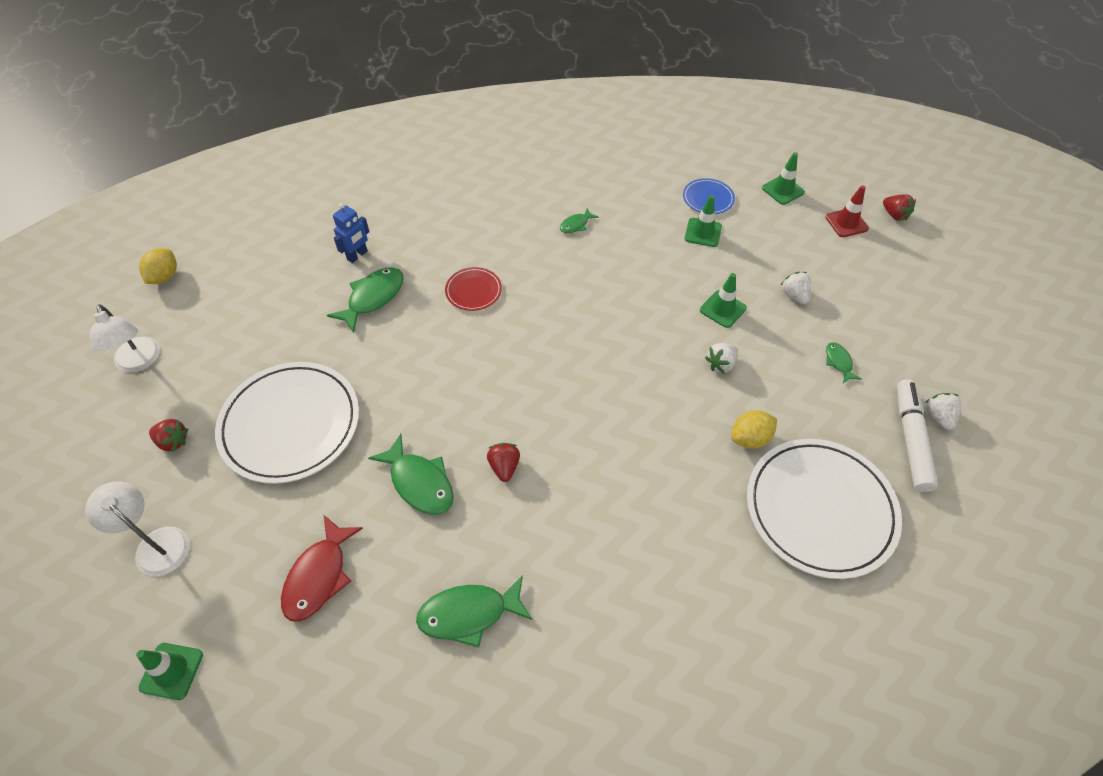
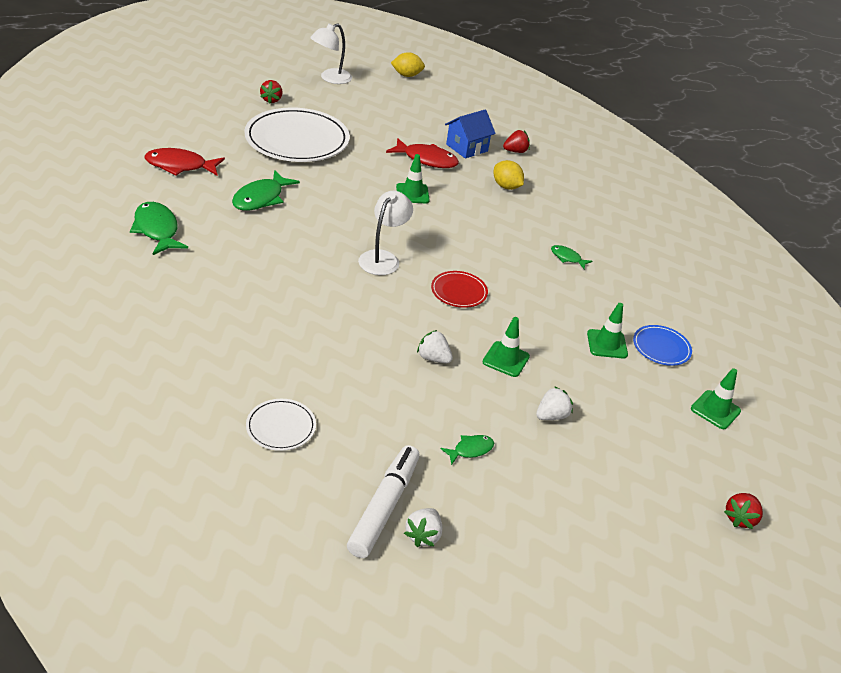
camera: 70 degrees right, 15 degrees down
white lamp [85,481,189,576] -> white lamp moved to [358,191,413,275]
green traffic cone [136,643,203,700] -> green traffic cone moved to [396,154,430,203]
green fish [327,267,404,333] -> red fish [386,138,459,168]
blue robot [333,203,370,263] -> blue house [445,109,496,159]
red plate [445,267,502,311] -> red plate moved to [431,271,488,308]
red strawberry [487,443,520,482] -> red strawberry moved to [503,130,530,153]
yellow lemon [731,410,777,448] -> yellow lemon moved to [494,160,524,190]
white plate [747,439,902,579] -> white plate [246,399,316,451], size x0.46
red traffic cone [825,185,869,237] -> none
white marker [897,380,938,492] -> white marker turned 60 degrees counterclockwise [347,445,420,558]
white strawberry [925,393,962,430] -> white strawberry turned 135 degrees clockwise [404,508,442,547]

